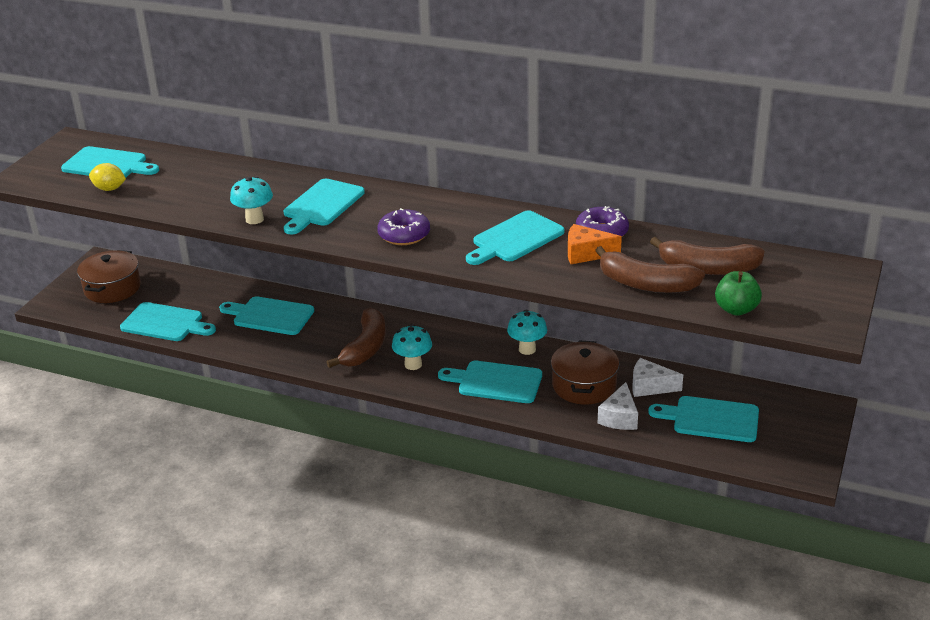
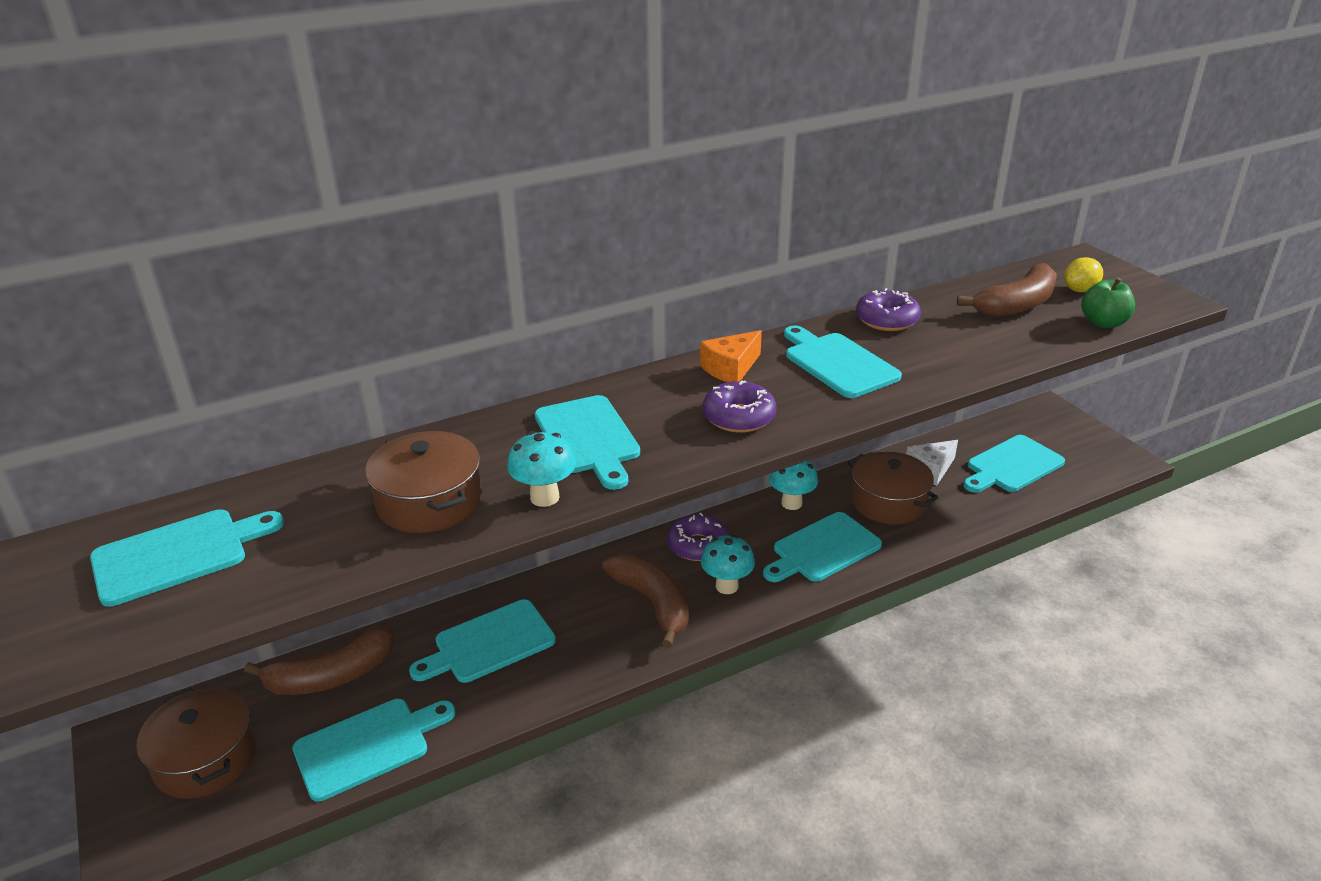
camera: 50 degrees left, 0 degrees up
yellow lemon [89,163,126,191] -> yellow lemon moved to [1064,257,1103,292]
turquoise cutting board [466,210,565,265] -> turquoise cutting board turned 150 degrees clockwise [784,325,902,398]
orange cheese [568,224,622,264] -> orange cheese moved to [700,330,762,382]
brown banana [595,246,705,293] -> brown banana moved to [244,625,395,695]
white cheese [598,382,638,430] -> none
none -> brown pot [365,431,482,533]
none -> purple donut [667,513,729,561]

